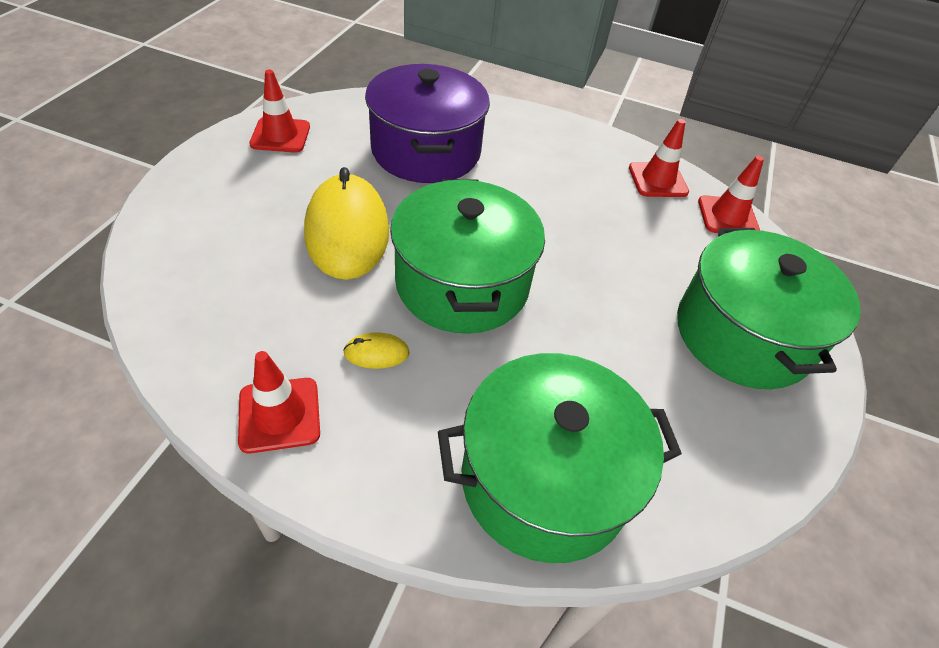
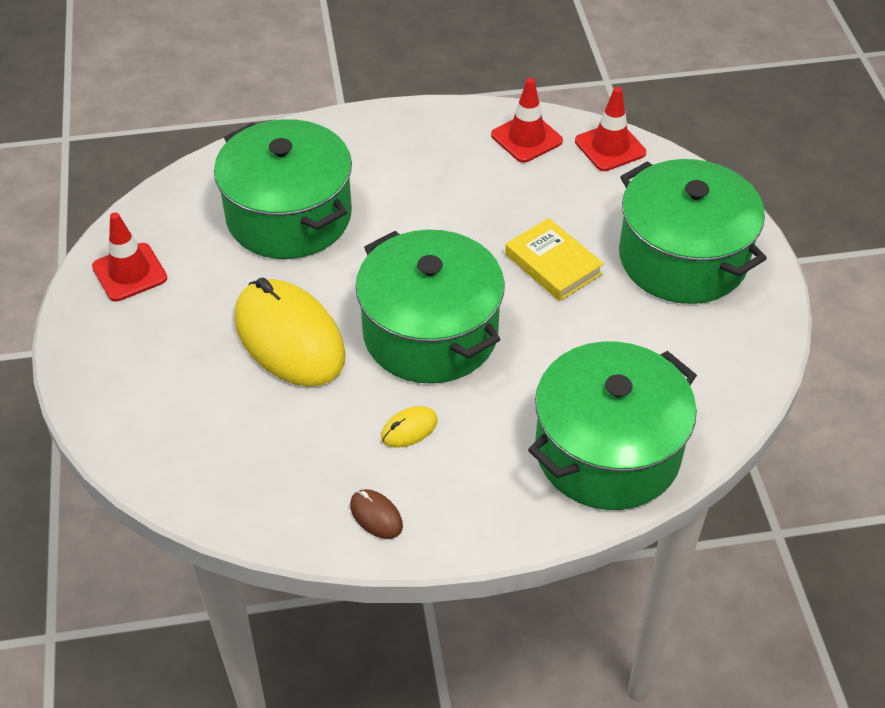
camera: 25 degrees left, 0 degrees up
red traffic cone [238,351,320,454] -> brown mouse [350,489,403,539]
purple pot [365,64,490,183] -> green pot [214,119,352,259]
none -> yellow book [505,218,604,301]

